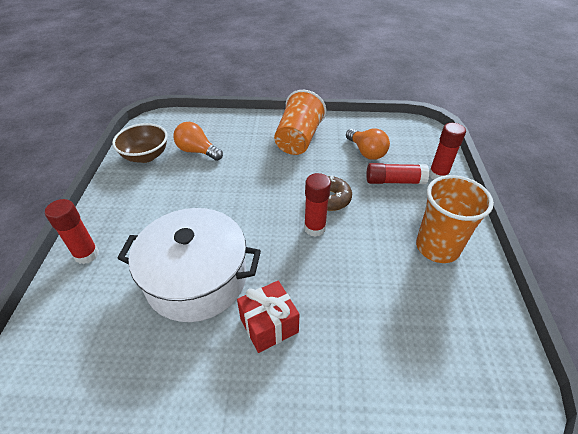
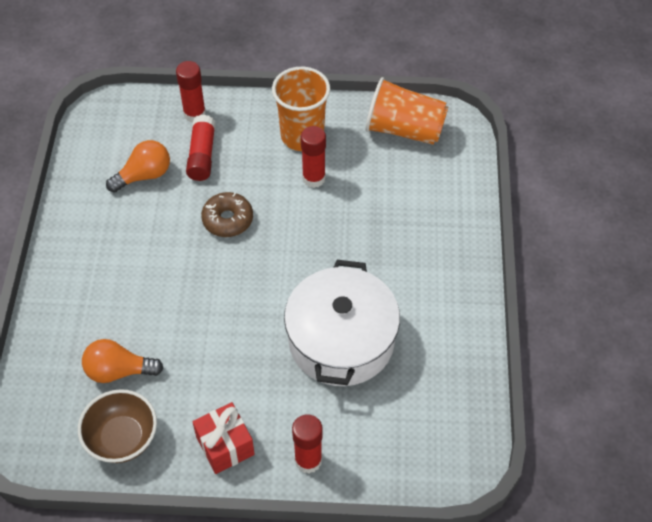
camera: 90 degrees left, 10 degrees up
orange light bulb [173,122,223,161] -> orange light bulb turned 60 degrees clockwise [82,339,163,383]
red gift [237,281,299,353] -> red gift moved to [192,402,255,474]
orange cup [274,90,326,155] -> orange cup moved to [365,77,448,145]
red glue stick [304,173,331,237] -> red glue stick moved to [301,126,326,188]

